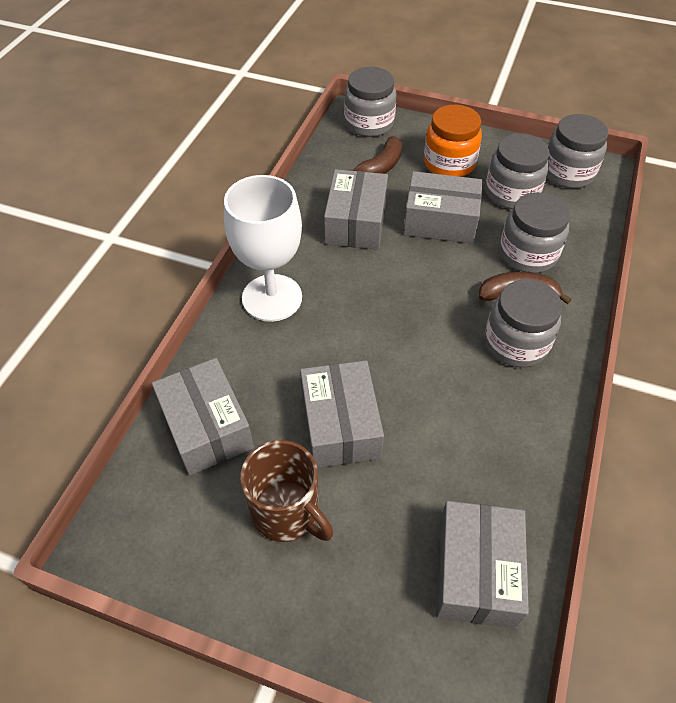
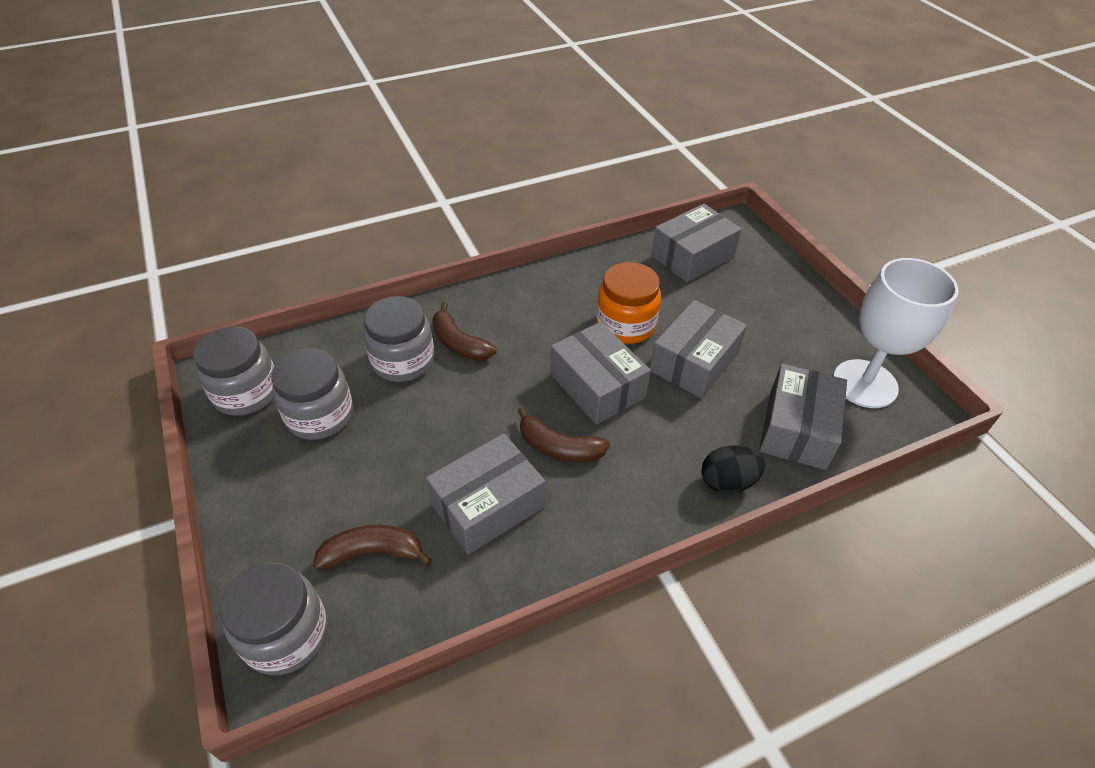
camera: 135 degrees left, 5 degrees down
white goblet [224,175,302,322] -> white goblet moved to [833,258,959,408]
brown mug [240,440,333,542] -> none
grey box [403,171,483,244] -> grey box moved to [550,322,651,425]
orange jar [424,105,482,177] -> orange jar moved to [596,262,661,344]
grey jar [485,279,562,367] -> none
none -> brown banana [517,407,610,462]
none -> black egg [701,446,765,494]

